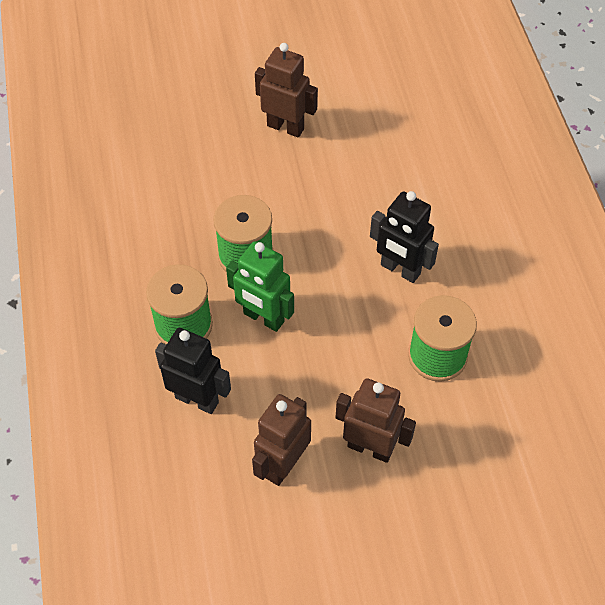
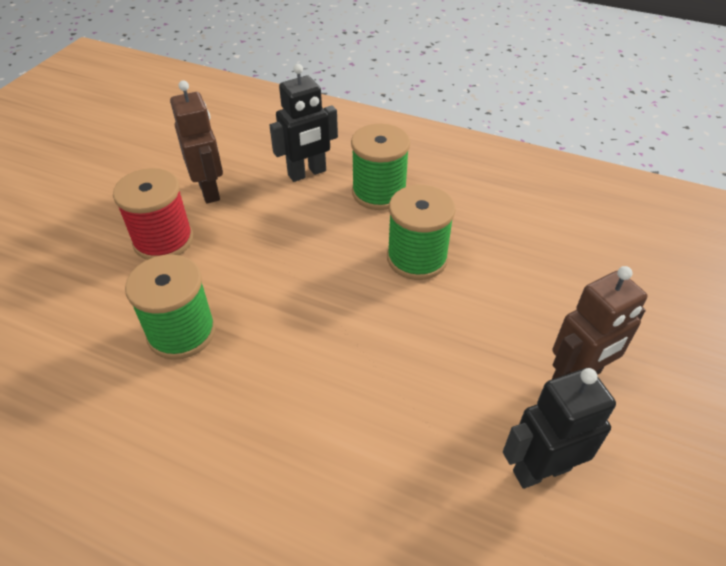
camera: 125 degrees right, 10 degrees down
green robot [226,241,294,332] -> none
brown robot [336,378,416,463] -> red spool [113,168,193,260]
black robot [370,191,439,283] -> black robot moved to [503,368,616,489]

